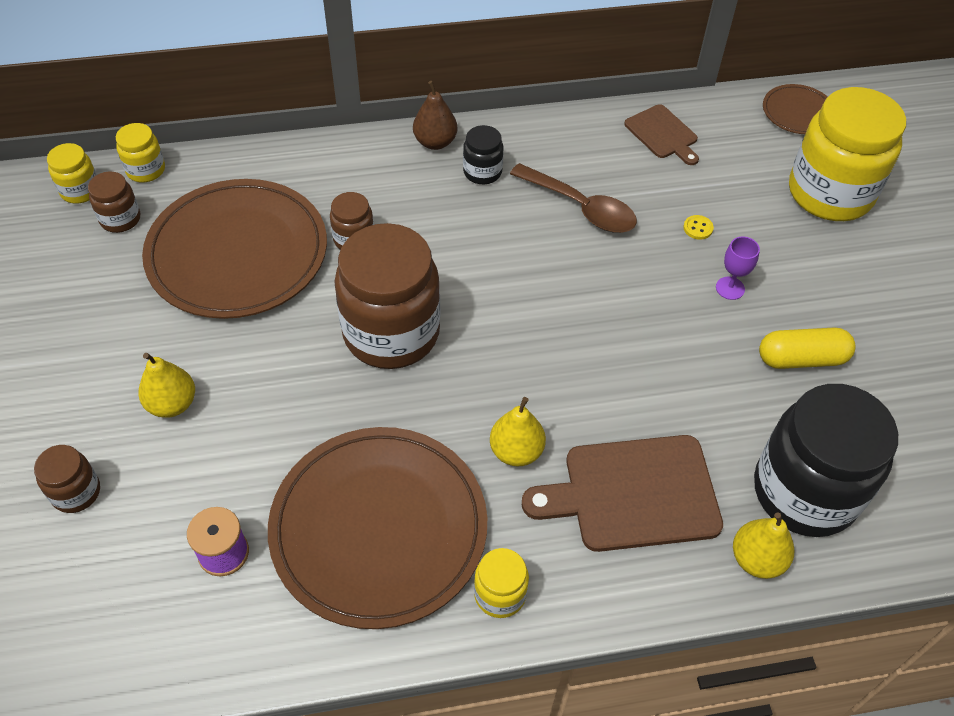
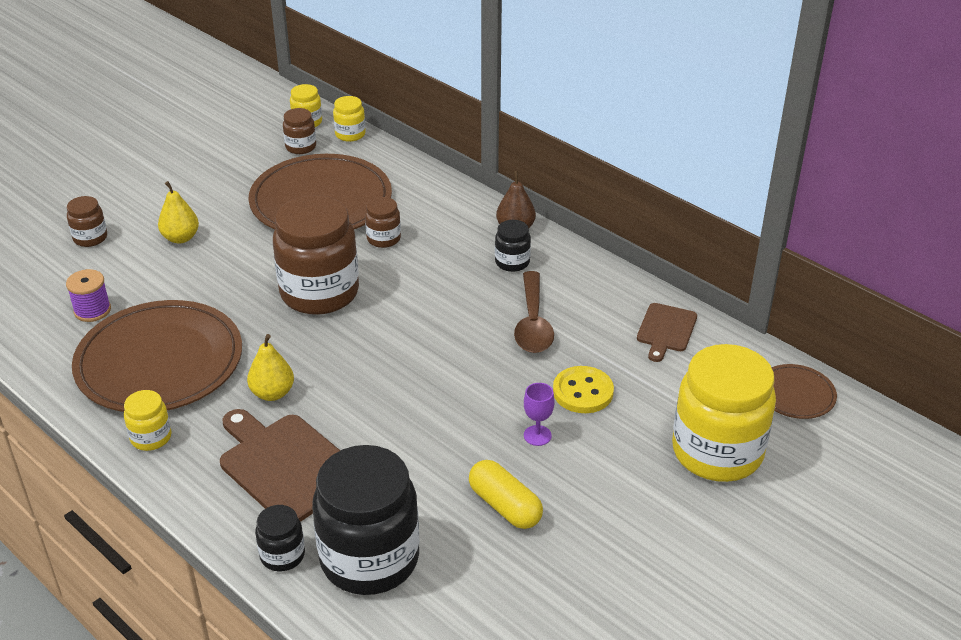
camera: 55 degrees right, 15 degrees down
yellow button [683,215,714,240] -> yellow button [553,366,614,413], size x2.12
yellow pear [733,512,794,579] -> black jar [255,505,305,572]

